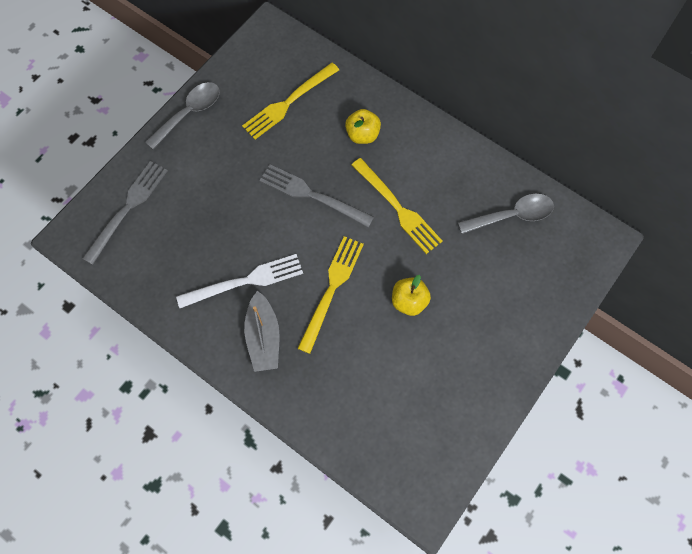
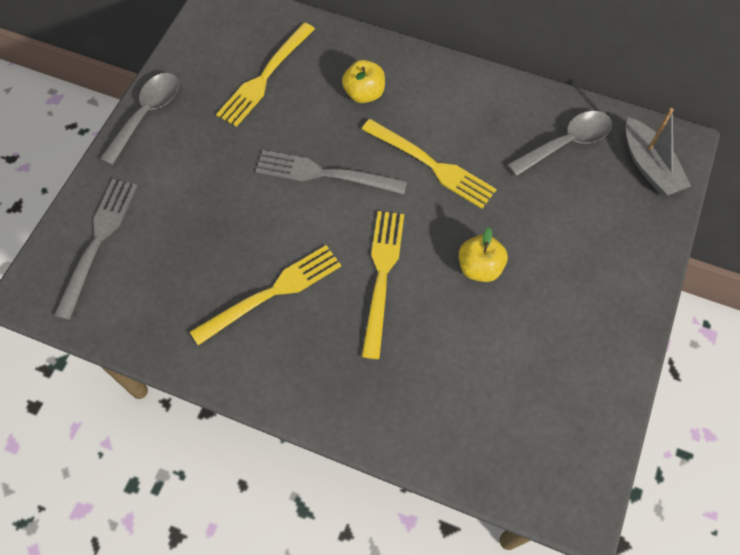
camera: 15 degrees left, 5 degrees down
white fork [176,254,303,308] -> yellow fork [190,245,341,345]
grey boat [244,291,280,372] -> grey boat moved to [626,108,691,196]

